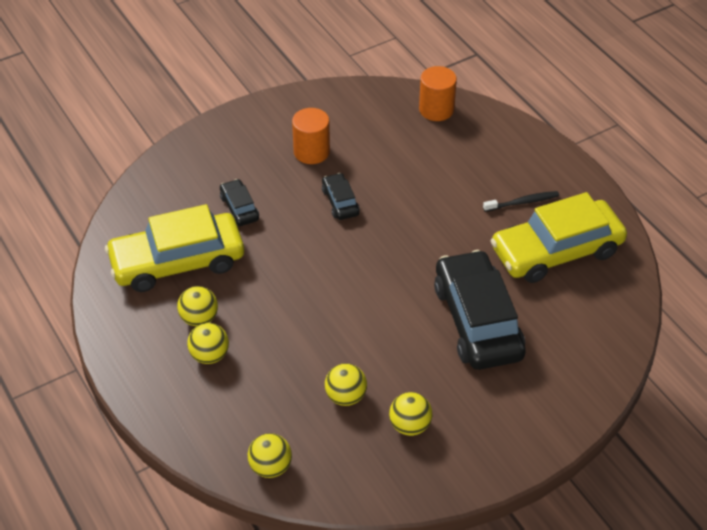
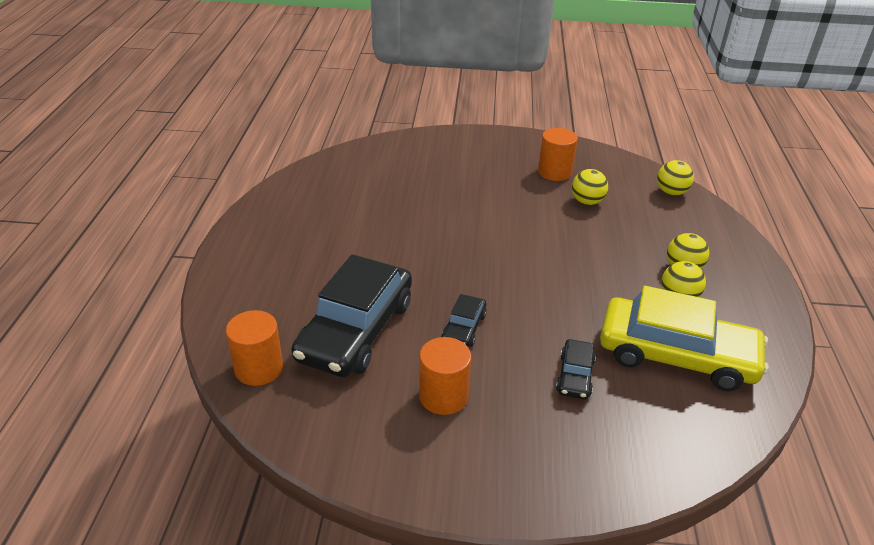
camera: 145 degrees left, 10 degrees down
yellow ball [389,392,432,436] -> orange cylinder [538,128,578,181]
black car [434,250,526,370] -> black car moved to [291,254,412,377]
black toothbrush [483,191,559,212] -> none
yellow car [491,192,627,283] -> none

